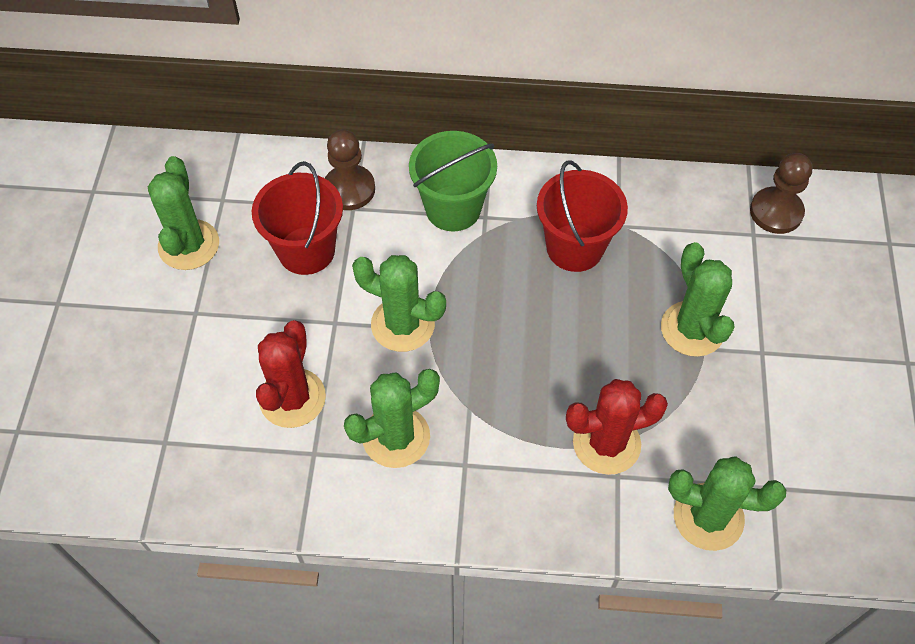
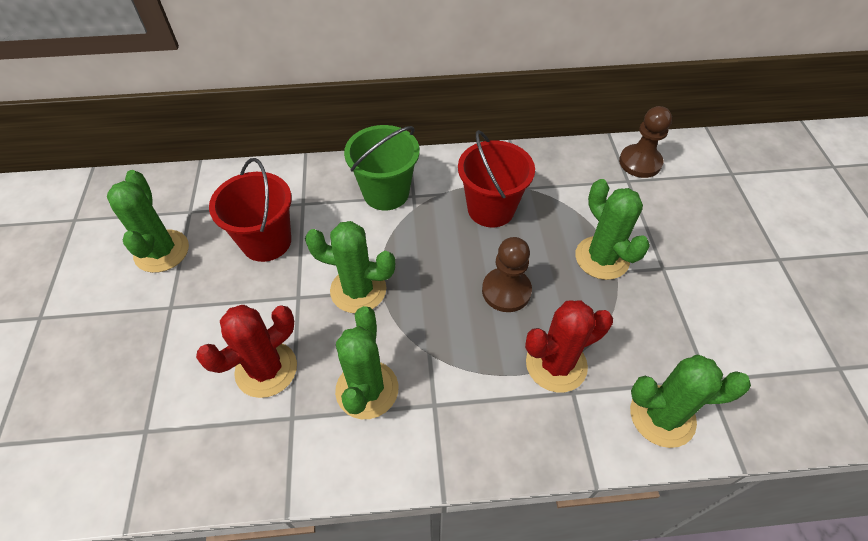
camera: 10 degrees left, 5 degrees down
red cactus [256,320,326,428] -> red cactus turned 45 degrees clockwise [196,305,297,398]
brown pawn [325,129,375,210] -> brown pawn moved to [482,237,532,312]
green cactus [344,369,440,468] -> green cactus turned 45 degrees counterclockwise [335,306,398,419]

